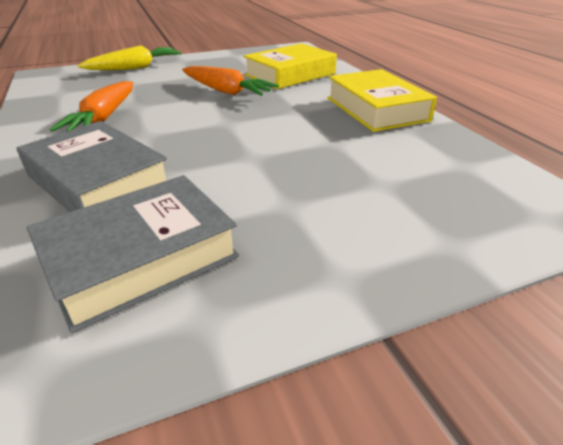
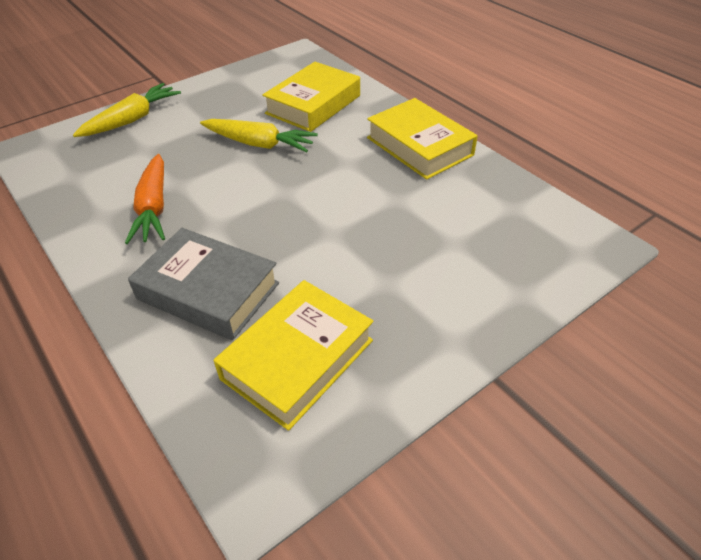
camera: 15 degrees left, 10 degrees up
grey book [27,175,239,333] -> yellow book [214,280,373,431]
orange carrot [182,66,279,96] -> yellow carrot [200,119,318,152]

